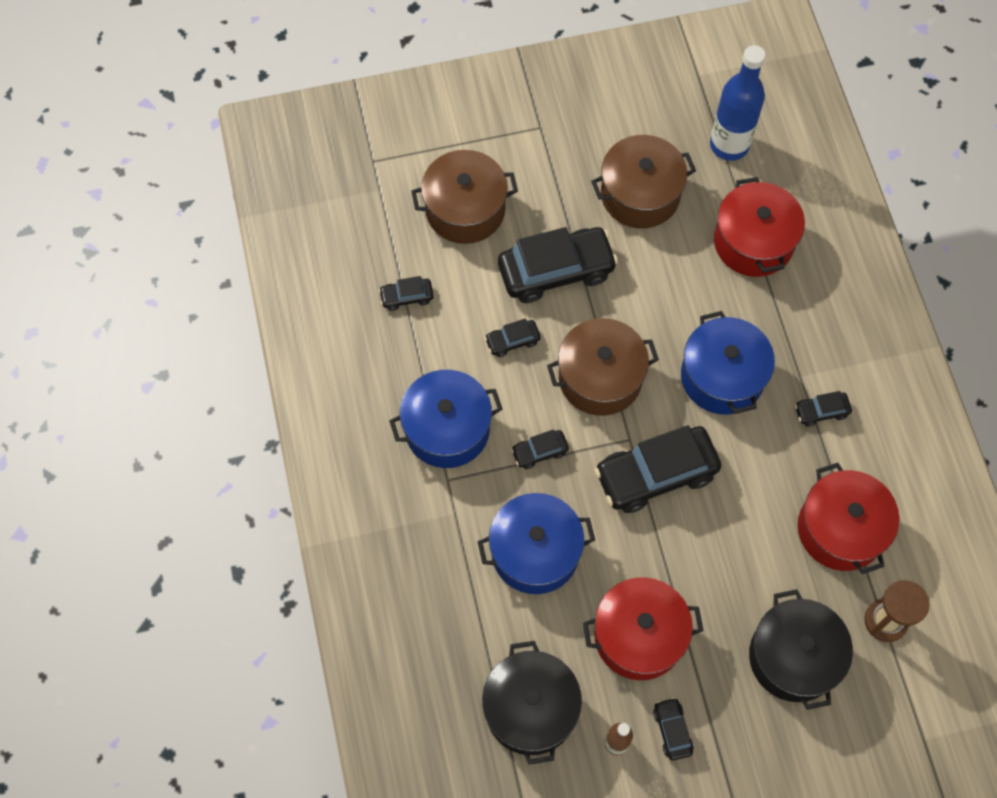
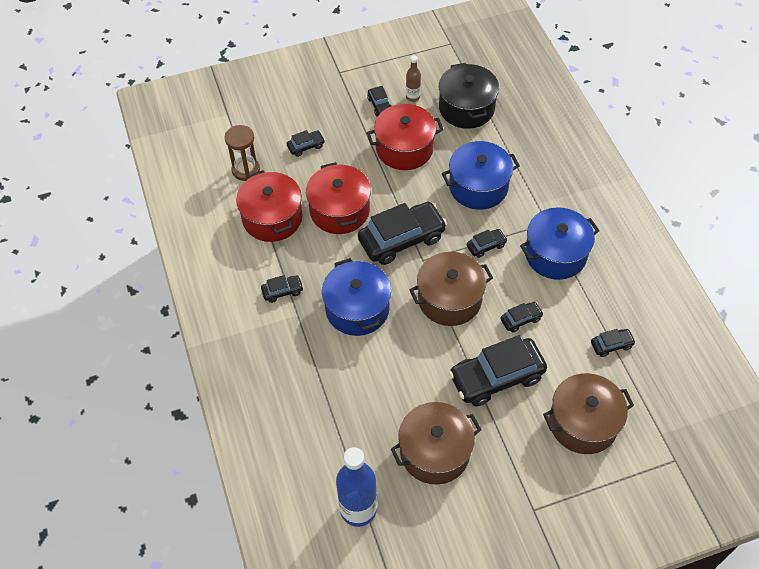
camera: 175 degrees right, 10 degrees down
red pot [714,177,805,277] -> red pot moved to [306,162,371,234]
black pot [749,589,853,710] -> black car [287,130,325,157]

